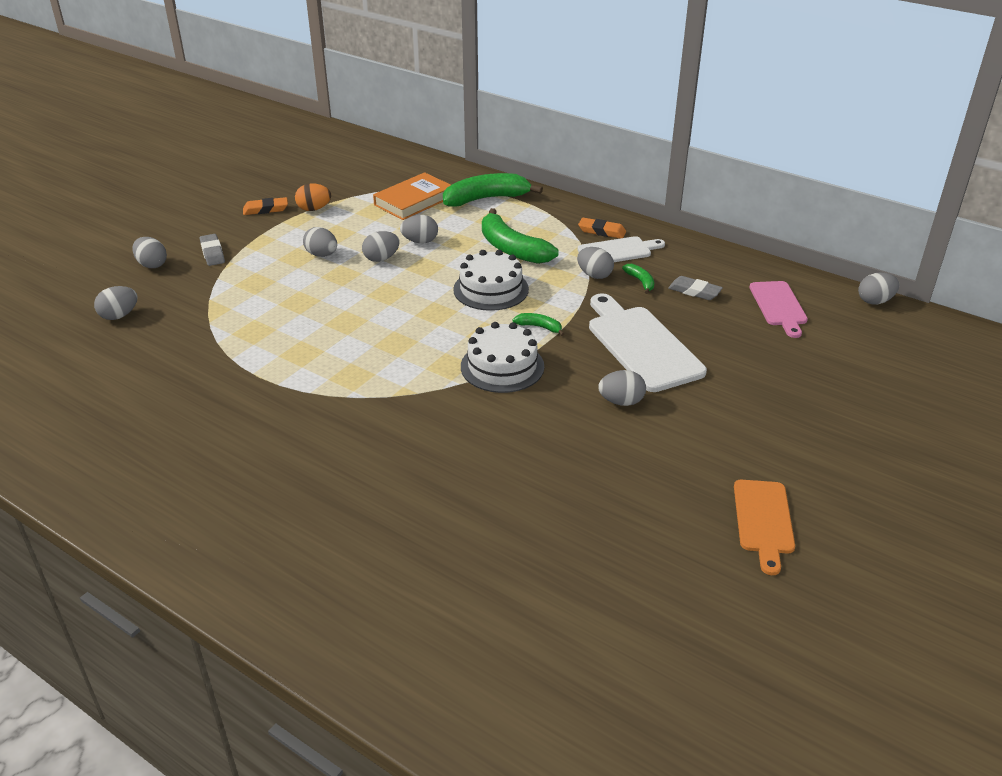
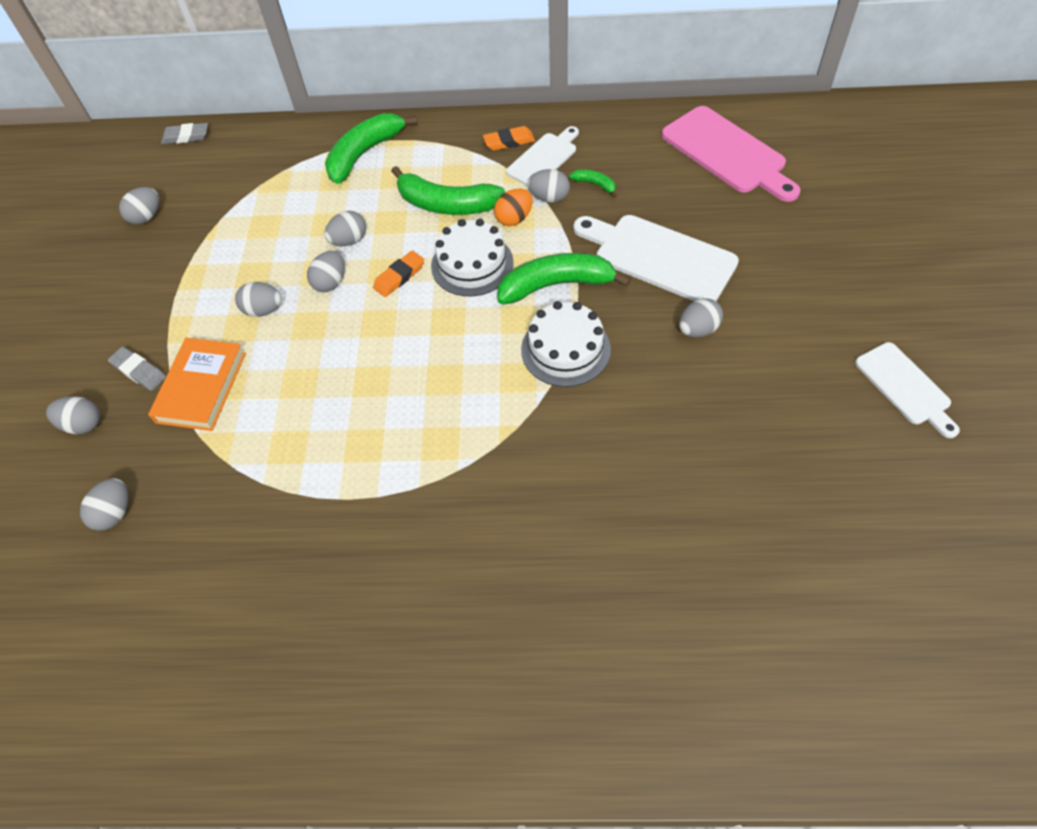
camera: 30 degrees left, 20 degrees up
orange eraser [243,197,288,215] -> orange eraser moved to [373,251,424,297]
orange egg [295,183,331,211] -> orange egg moved to [494,188,533,226]
orange book [373,172,451,220] -> orange book moved to [148,338,246,431]
green banana [513,313,564,336] -> green banana [497,253,631,304], size x2.20
grey eraser [668,276,723,300] -> grey eraser moved to [161,123,208,144]
orange cutting board [734,480,795,575] -> white cutting board [855,342,960,438]
pink cutting board [750,281,808,338] -> pink cutting board [662,106,801,202], size x1.63
grey egg [858,272,899,305] -> grey egg moved to [119,187,159,225]

